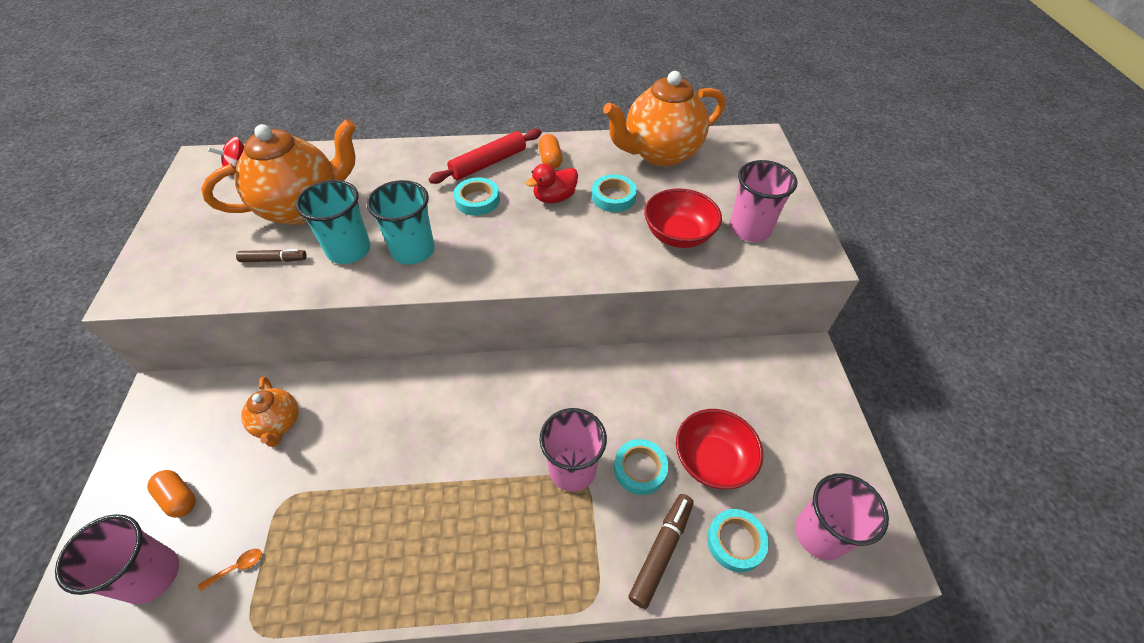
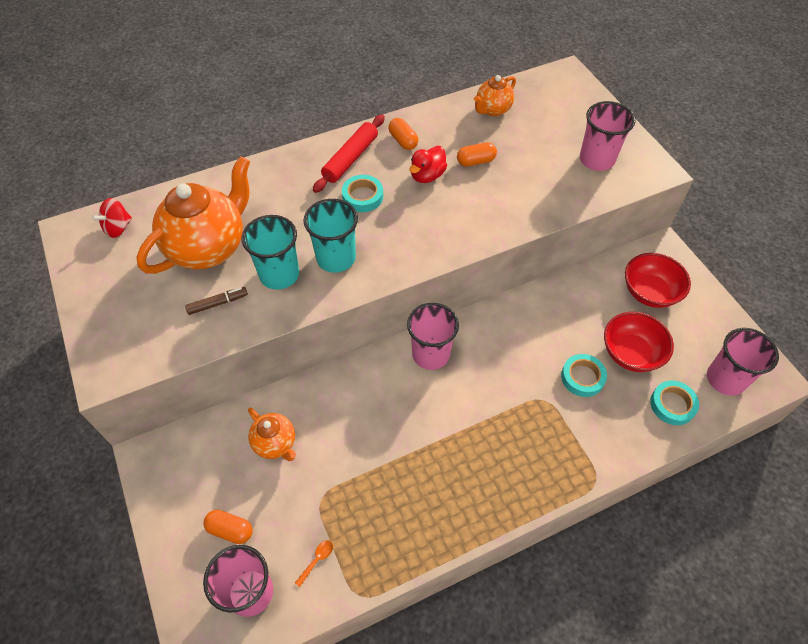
camera: 20 degrees left, 5 degrees up
pink cup [539,408,607,492] -> pink cup moved to [407,303,459,370]
turquoise tape [592,174,637,212] -> orange capsule [457,142,497,167]
orange teapot [603,71,725,166] -> orange teapot [474,75,516,116], size x0.52
brown marker [628,494,694,609] -> none
red bowl [644,188,722,248] -> red bowl moved to [625,253,691,308]

